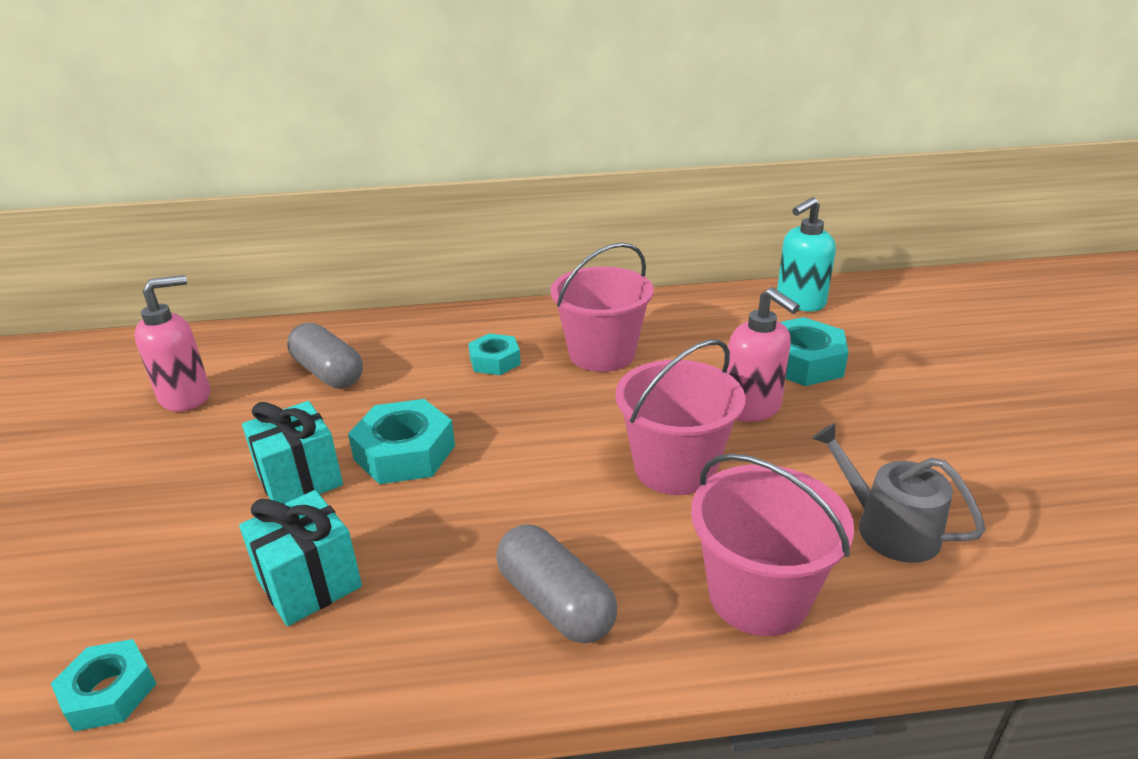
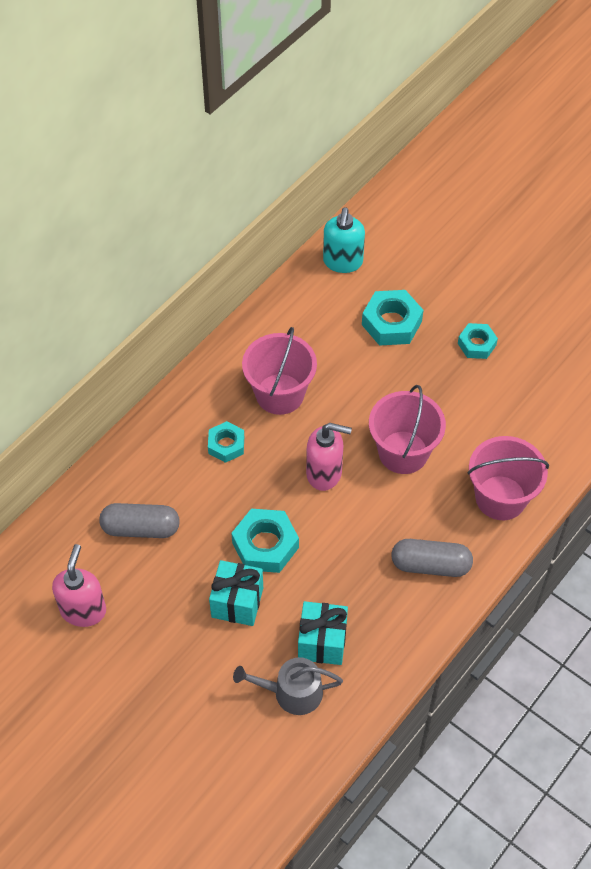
camera: 45 degrees left, 25 degrees up
turquoise nut [51,639,156,732] -> turquoise nut moved to [458,323,498,359]
pink soap dispenser [727,287,800,422] -> pink soap dispenser moved to [306,423,352,491]
grey watering can [812,423,986,563] -> grey watering can moved to [233,657,343,715]

